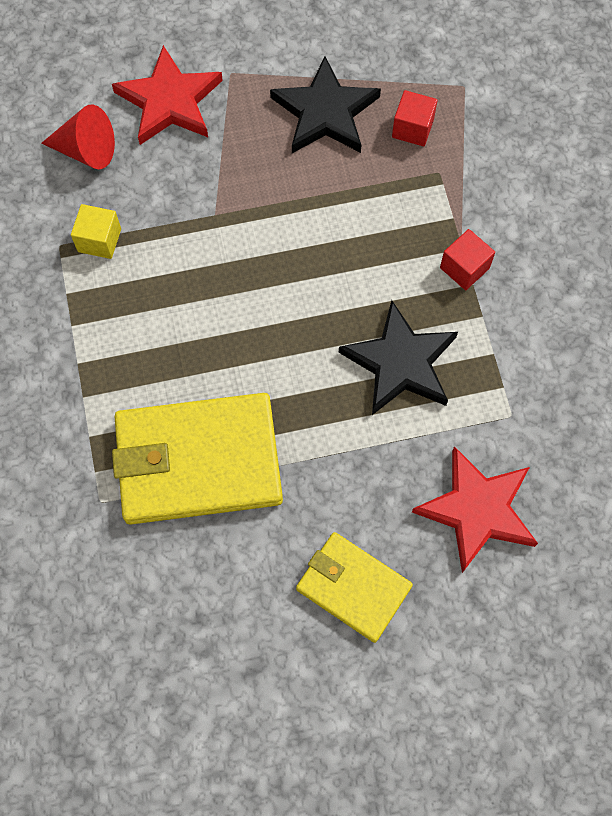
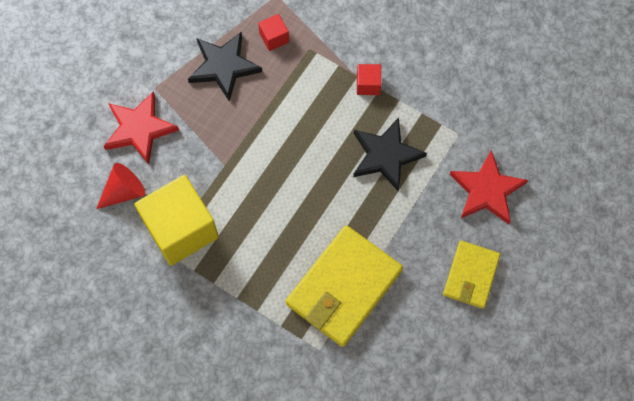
camera: 45 degrees left, 0 degrees up
yellow cube [71,204,121,259] -> yellow cube [135,175,219,266], size x2.31
yellow wallet [296,532,413,643] -> yellow wallet turned 60 degrees counterclockwise [443,241,500,309]

